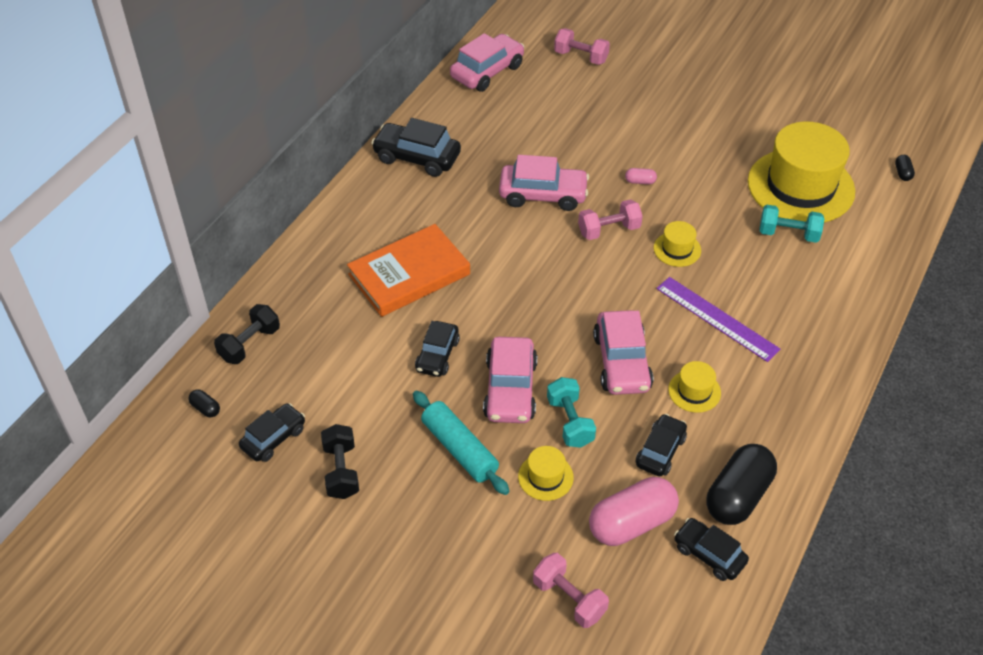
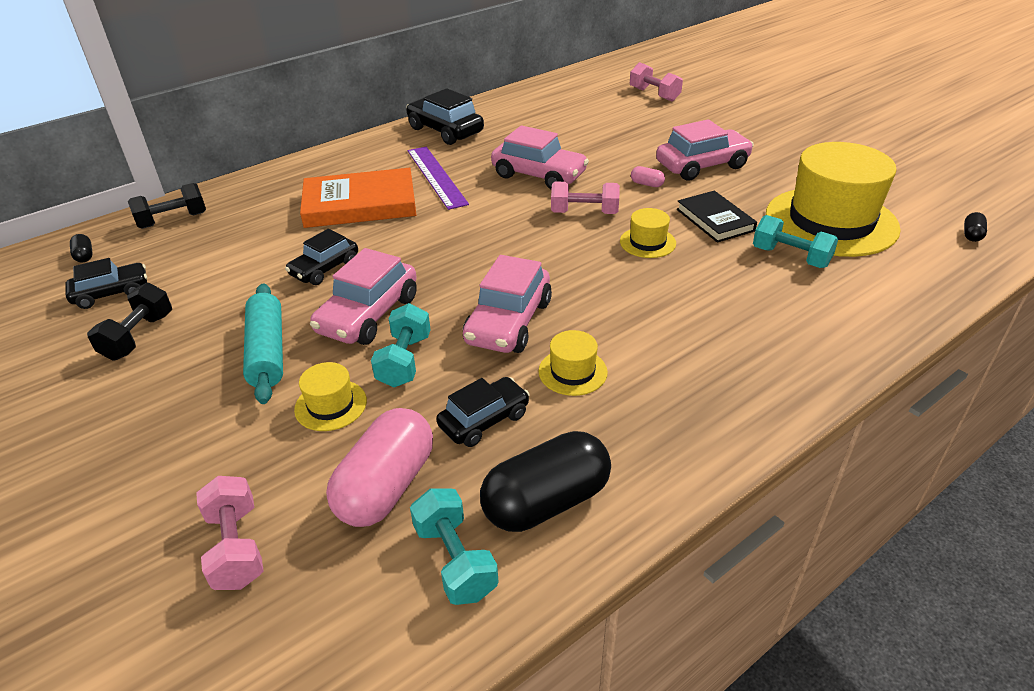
camera: 25 degrees right, 10 degrees down
pink car [450,33,525,92] -> pink car moved to [656,119,754,181]
pink capsule [589,477,679,546] -> pink capsule turned 60 degrees counterclockwise [326,408,433,527]
purple ruler [656,277,780,362] -> purple ruler moved to [408,147,469,210]
black car [674,518,749,581] -> turquoise dumbbell [410,488,499,605]
none -> black book [677,191,757,243]

